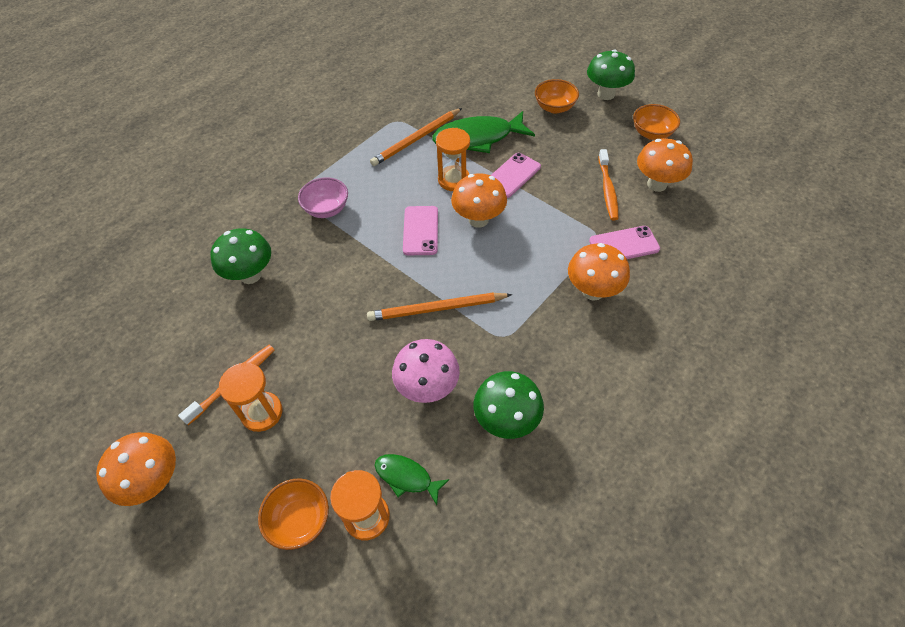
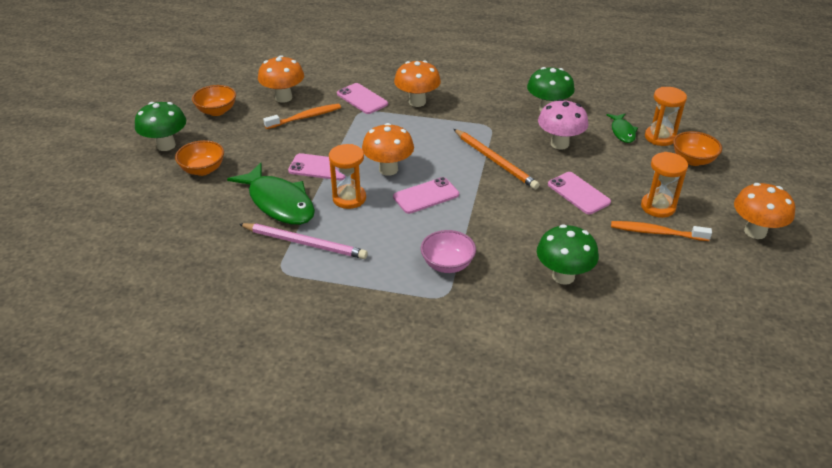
camera: 120 degrees left, 15 degrees down
orange pencil [370,108,462,166] -> pink pencil [239,223,368,259]
none -> pink phone [548,172,611,214]

